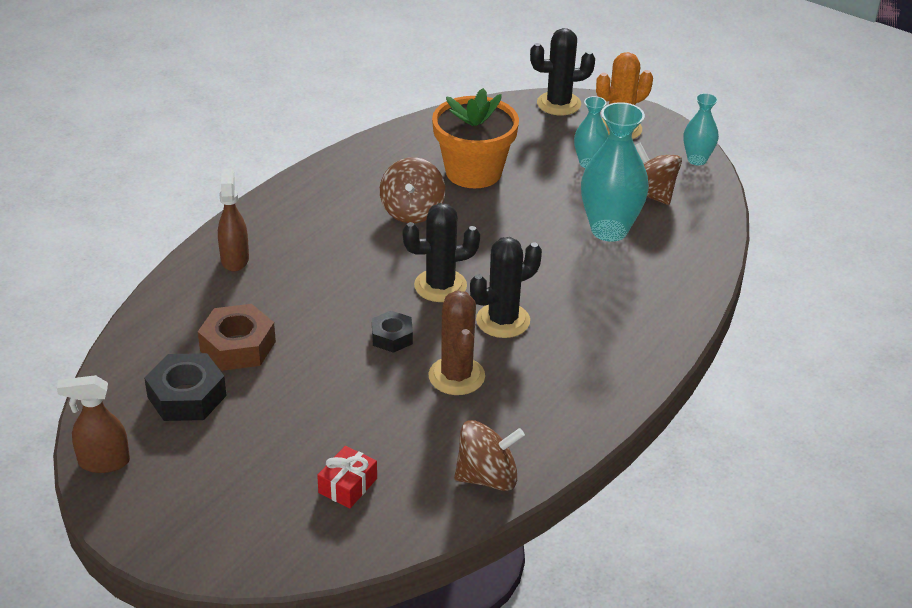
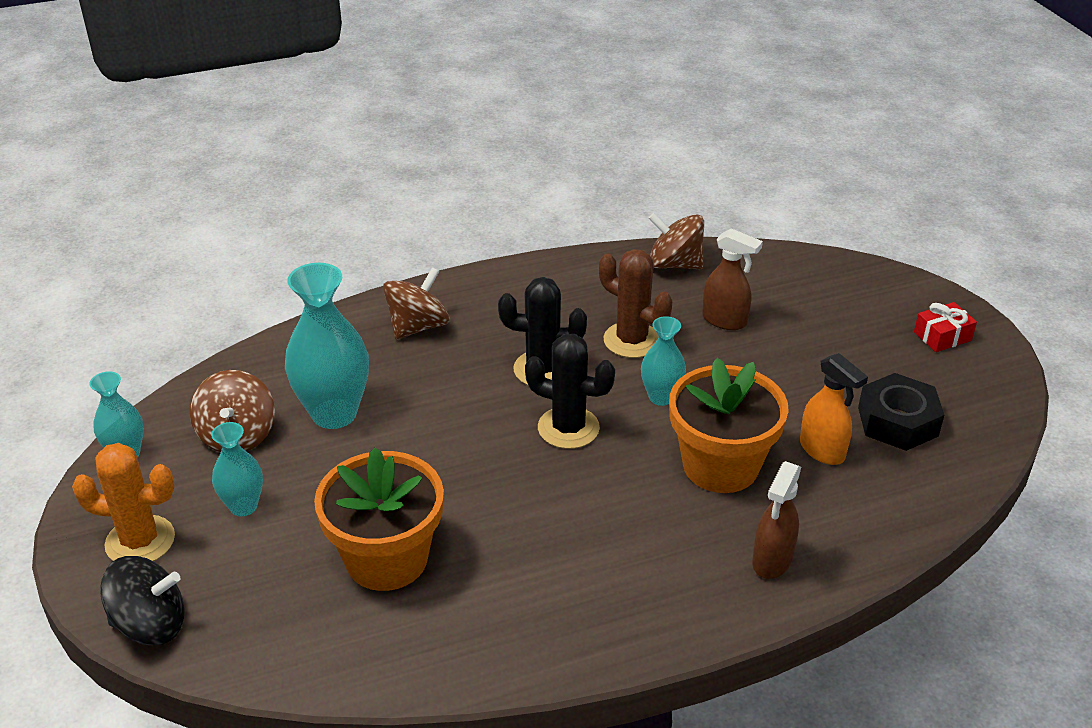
camera: 145 degrees left, 0 degrees up
brown spray bottle [57,375,130,473] -> brown spray bottle moved to [702,228,763,330]
brown nut [198,304,276,371] -> orange spray bottle [800,353,868,465]
red gift [317,446,377,508] -> red gift moved to [914,302,977,352]
black nut [372,311,413,353] -> turquoise vase [641,316,686,406]
brown spinning top [380,157,445,223] -> brown spinning top moved to [383,267,450,339]
brown cactus [429,290,485,395] -> brown cactus turned 75 degrees counterclockwise [599,249,672,358]
black cactus [530,28,595,115] -> black spinning top [100,556,185,645]
none -> orange flower pot [669,358,789,493]

